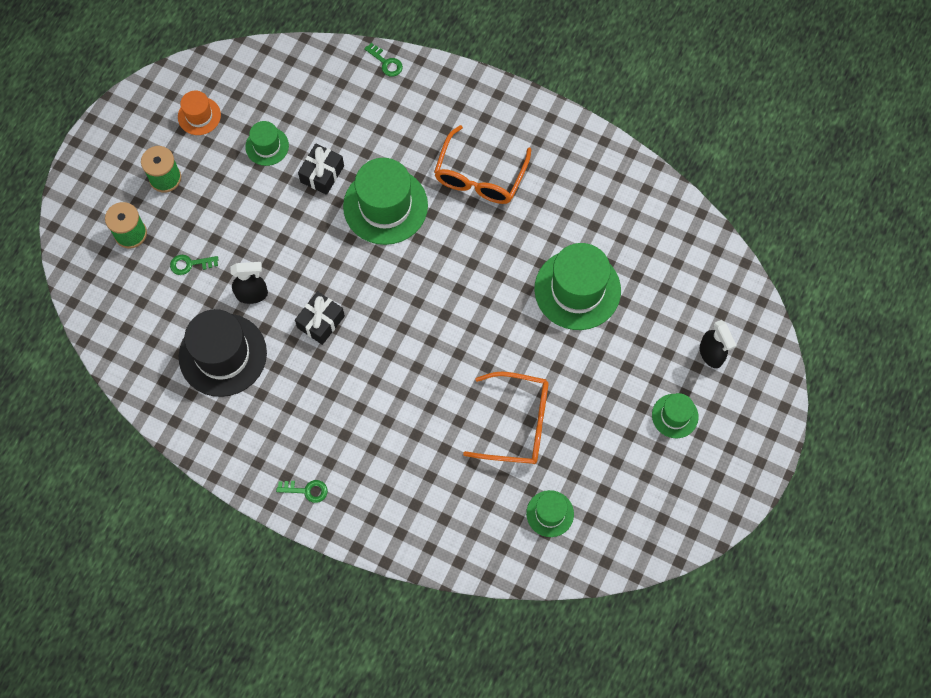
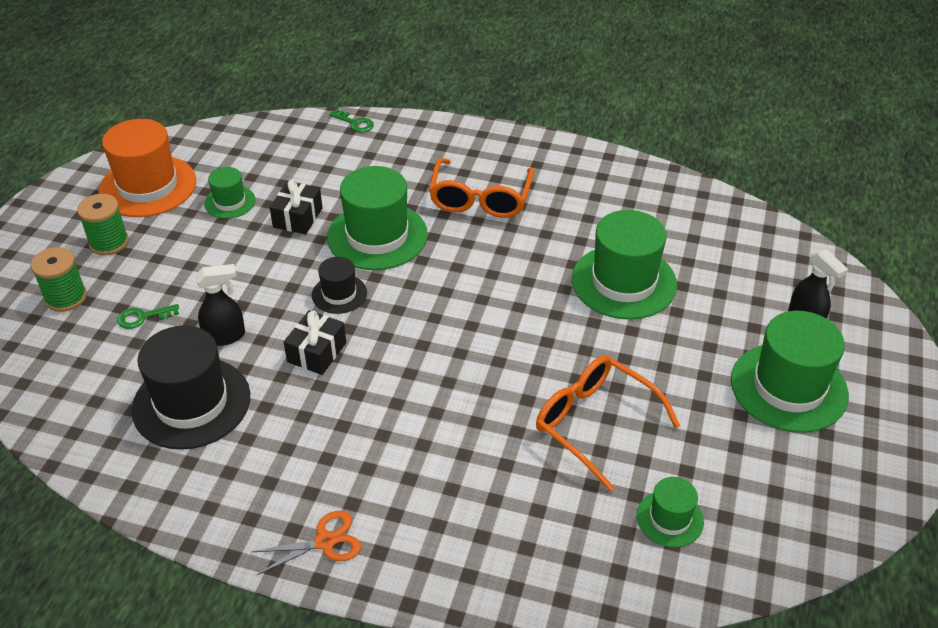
camera: 10 degrees left, 25 degrees down
orange hat [178,91,221,135] -> orange hat [98,119,196,217], size x1.92
green key [276,480,328,503] -> orange scissors [251,511,362,575]
orange glasses [463,372,548,464] -> orange glasses turned 135 degrees counterclockwise [536,355,680,492]
green hat [652,393,699,438] -> green hat [731,311,849,433], size x1.92
none -> black hat [312,257,367,314]

